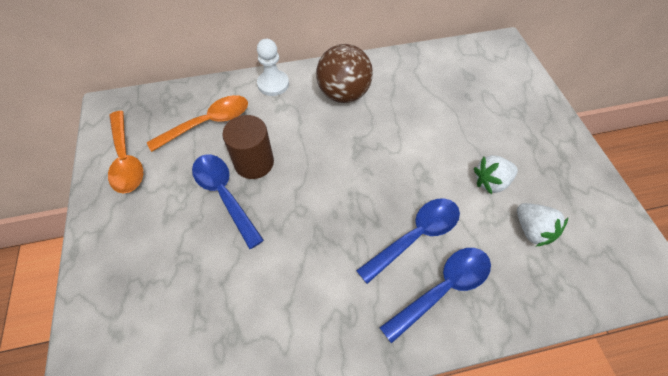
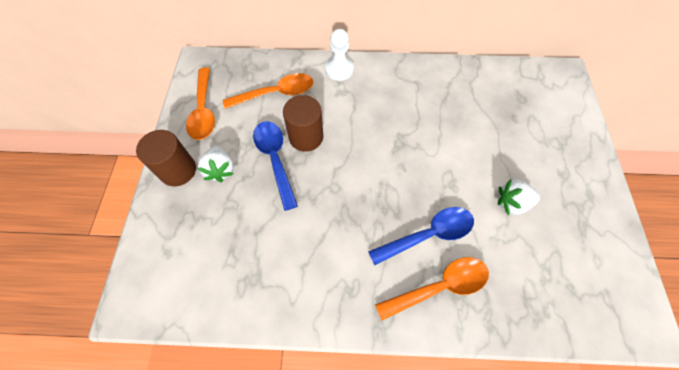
camera: 15 degrees right, 5 degrees up
brown ball [316,44,373,103] -> none
blue spoon [379,248,491,344] -> orange spoon [375,257,489,321]
white strawberry [517,203,568,247] -> white strawberry moved to [198,146,234,182]
none -> brown cylinder [136,130,196,186]

